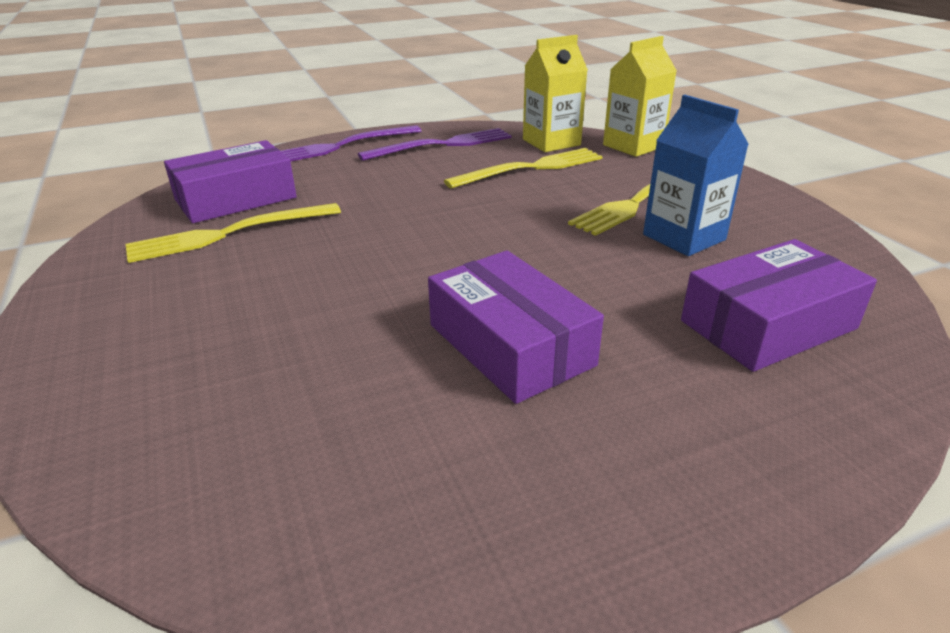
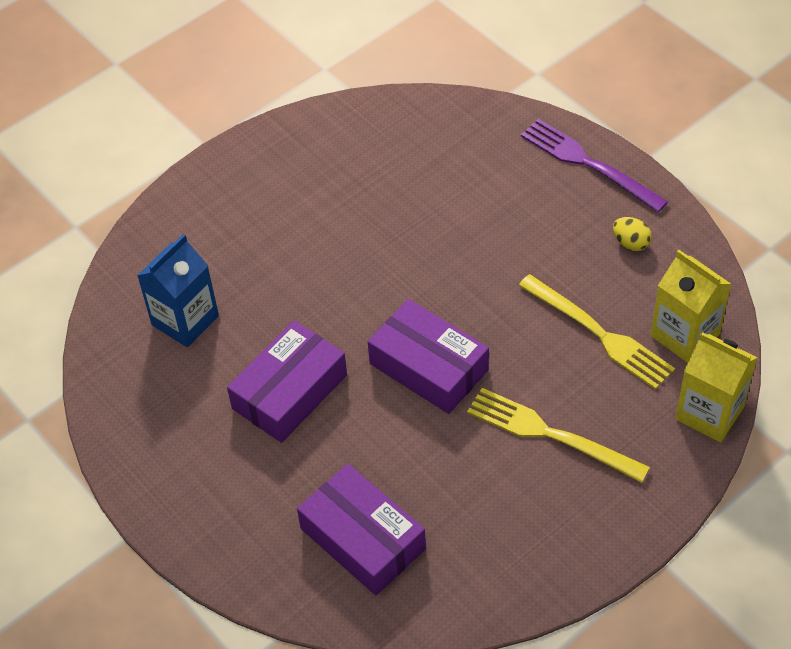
camera: 75 degrees right, 20 degrees up
yellow fork [126,203,341,263] -> none
purple box [164,140,297,223] -> purple box moved to [368,299,489,414]
purple fork [358,128,511,161] -> yellow egg [613,217,652,251]
blue carton [643,95,749,256] -> blue carton moved to [137,234,219,347]

